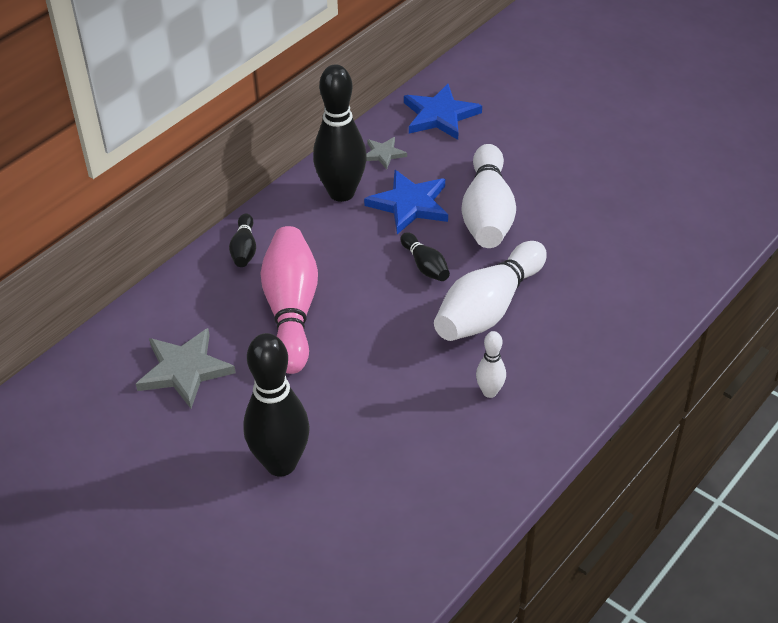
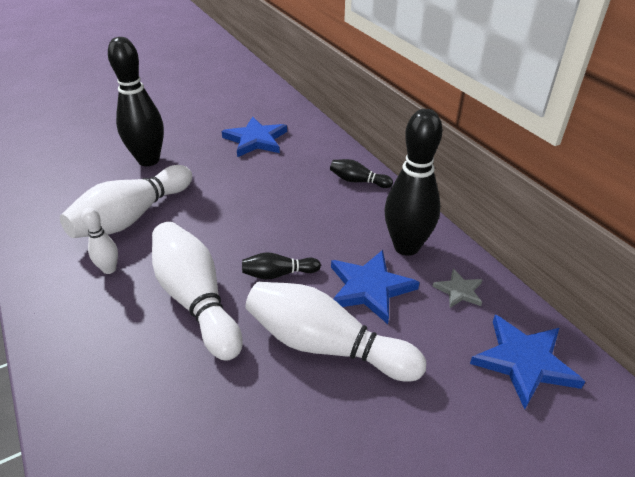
camera: 110 degrees right, 5 degrees down
grey star [136,328,236,408] -> blue star [222,116,287,157]
pink bowling pin [260,226,318,374] -> none
none -> white bowling pin [60,165,192,238]

